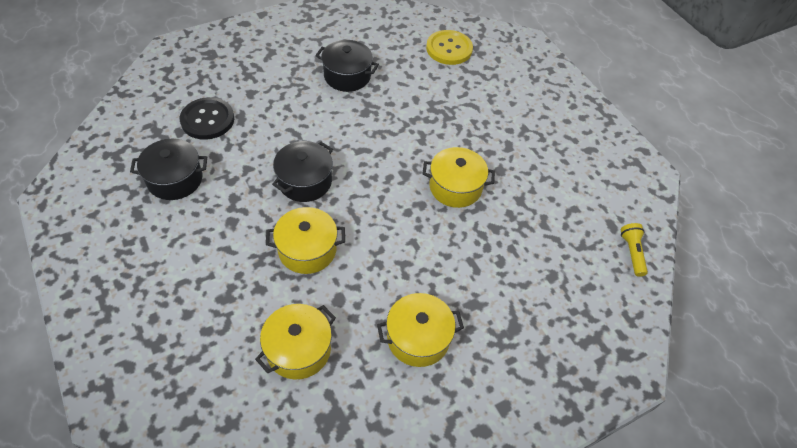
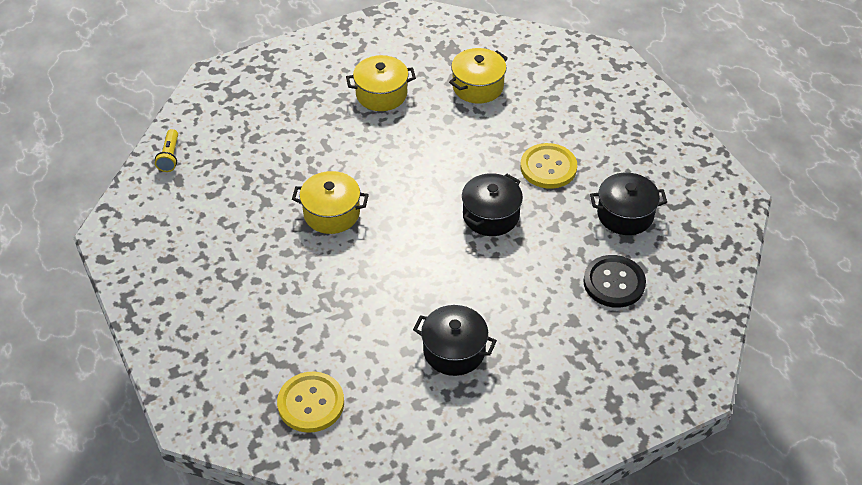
camera: 175 degrees left, 5 degrees down
yellow pot [266,207,345,274] -> none
none -> yellow button [520,143,577,189]

